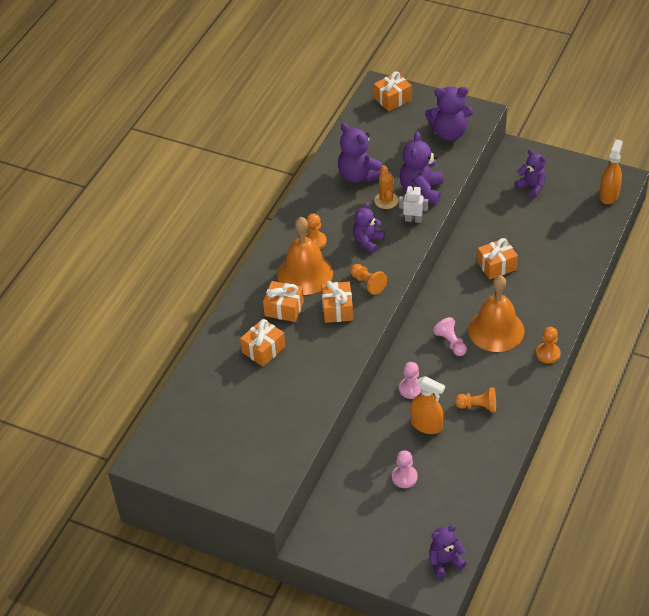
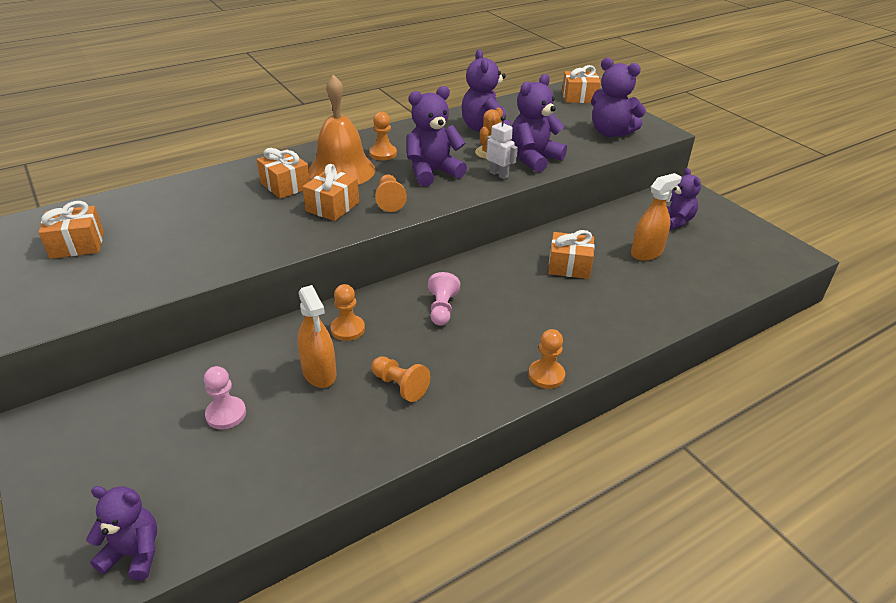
camera: 30 degrees right, 10 degrees down
orange gift [240,319,285,367] -> orange gift moved to [38,201,104,259]
purple teddy bear [353,202,385,253] -> purple teddy bear [406,86,467,187], size x1.50
pink pawn [399,362,421,399] -> orange pawn [330,284,365,341]
orange bell [468,275,524,352] -> none
orange spray bottle [599,139,623,204] -> orange spray bottle moved to [631,173,681,261]

